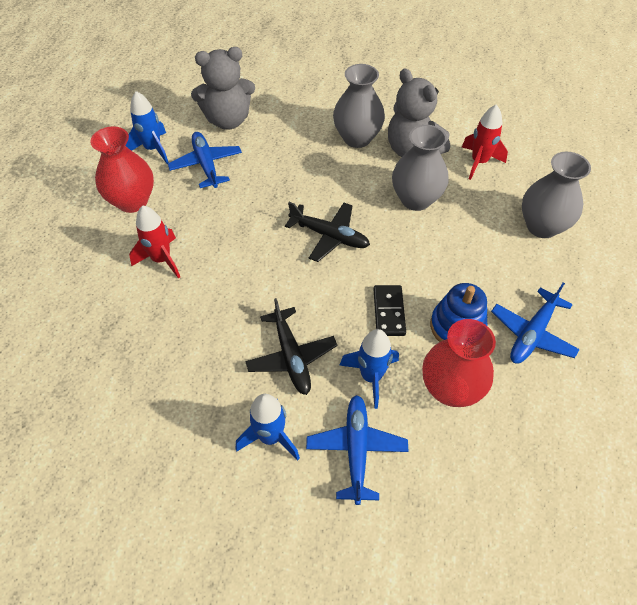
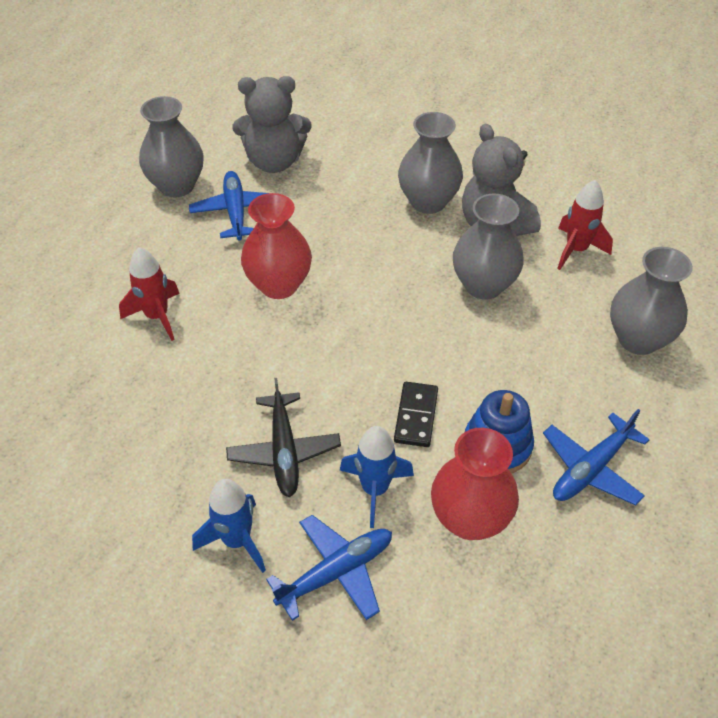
camera: 10 degrees right, 5 degrees down
red vase [90,126,154,213] -> red vase moved to [241,193,312,299]
blue rocket [126,91,169,164] -> grey vase [139,96,204,197]
black plane [285,202,370,262] -> none
blue plane [306,395,409,505] -> blue plane turned 45 degrees clockwise [266,515,392,621]

